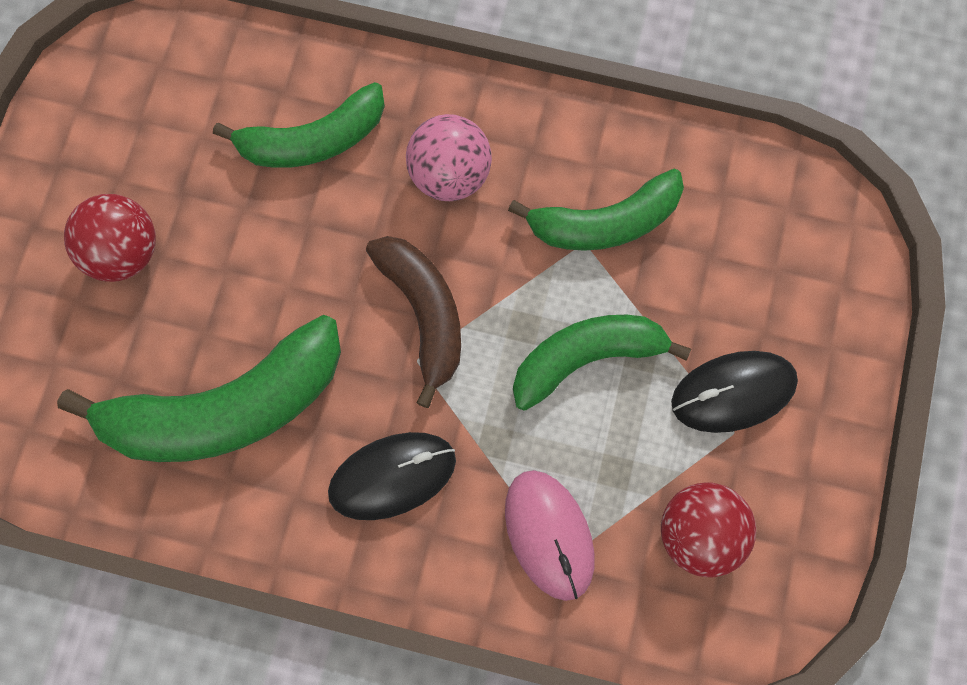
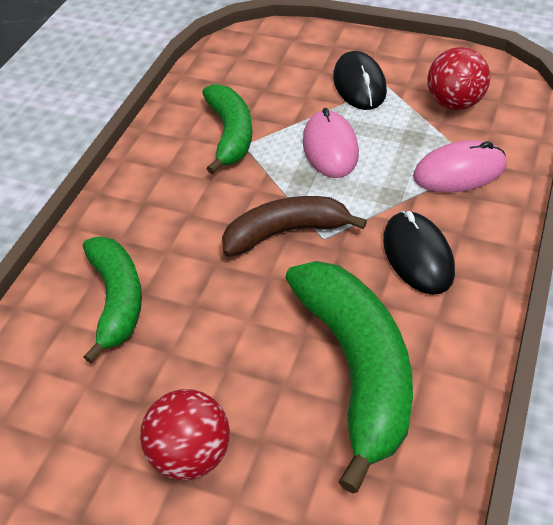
camera: 80 degrees left, 25 degrees down
pink ball [406,114,492,201] -> none
green banana [513,315,691,410] -> pink mouse [303,108,359,178]

